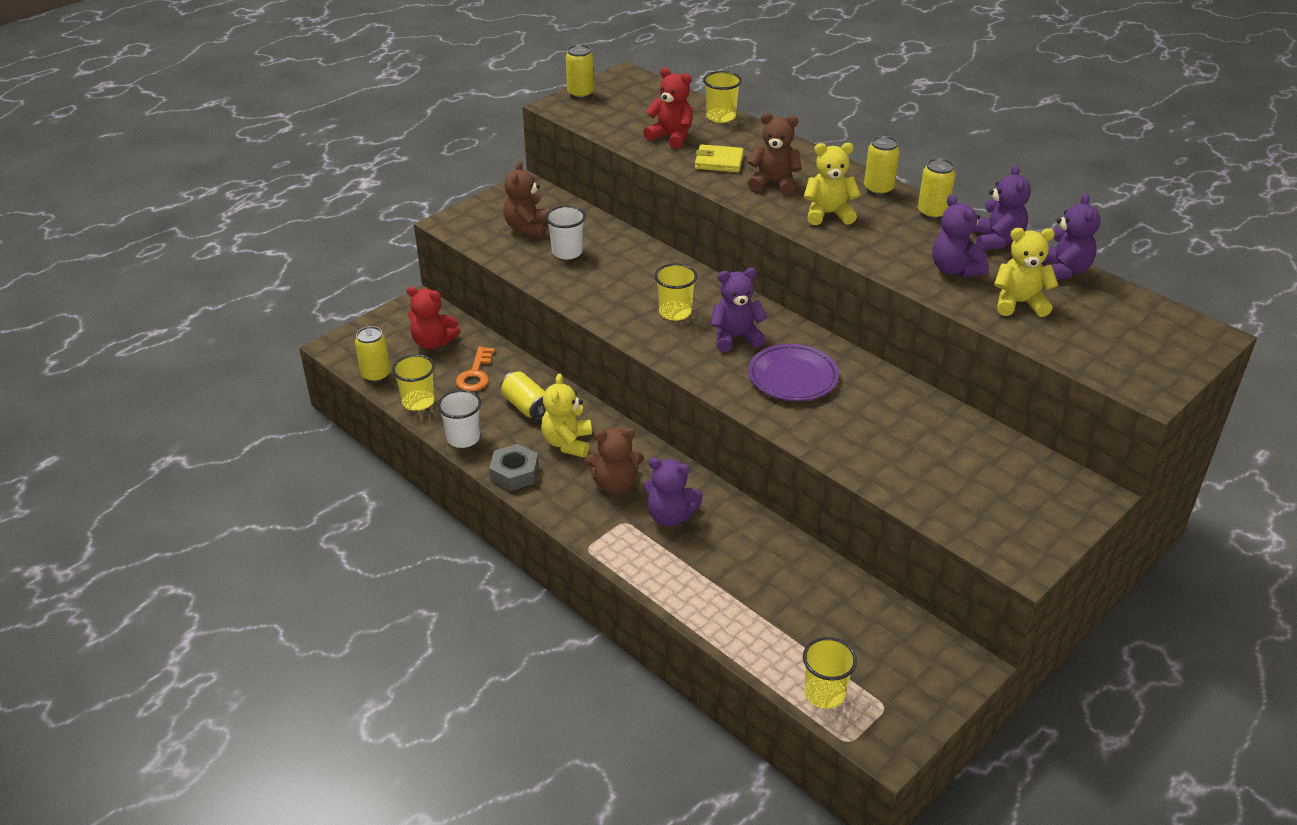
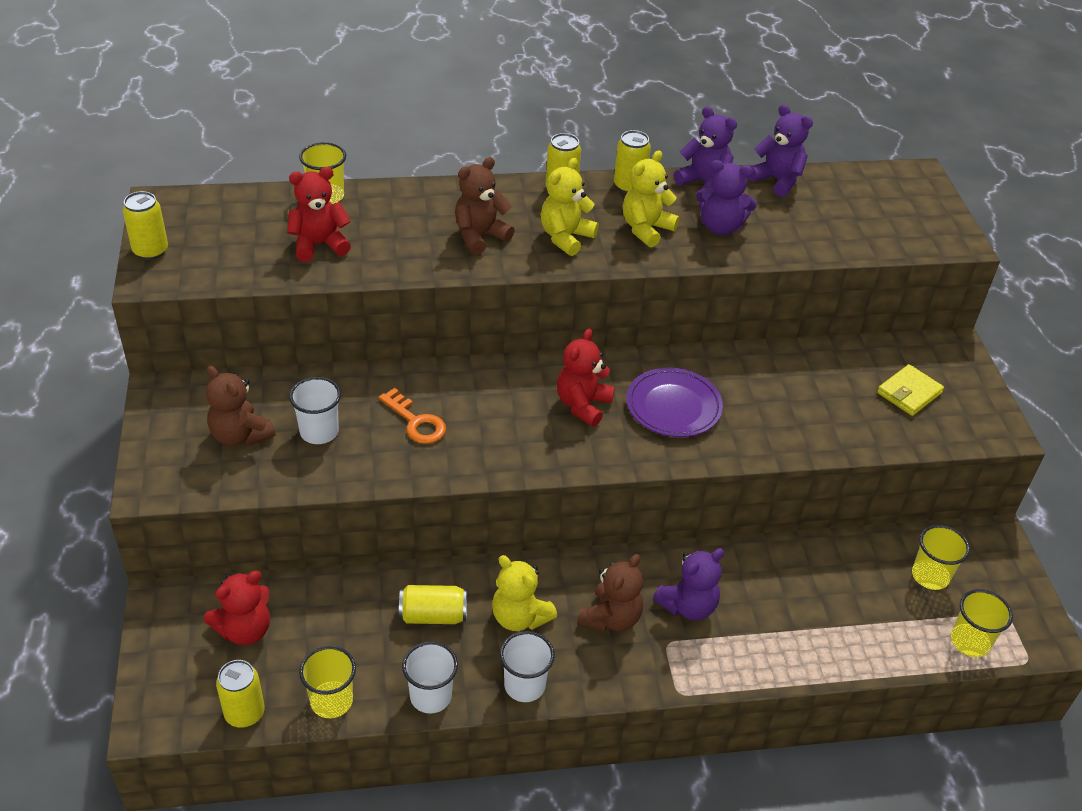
camera: 55 degrees left, 5 degrees up
orange key [456,347,495,392] -> orange key moved to [378,388,446,444]
grey nut [489,444,539,491] -> white cup [500,631,555,702]
yellow cup [655,263,697,321] -> yellow cup moved to [912,525,970,590]
yellow wallet [695,144,744,173] -> yellow wallet moved to [877,364,944,416]
purple teddy bear [711,268,767,352] -> red teddy bear [557,329,615,427]
yellow teddy bear [994,228,1058,317] -> yellow teddy bear moved to [623,150,680,247]

